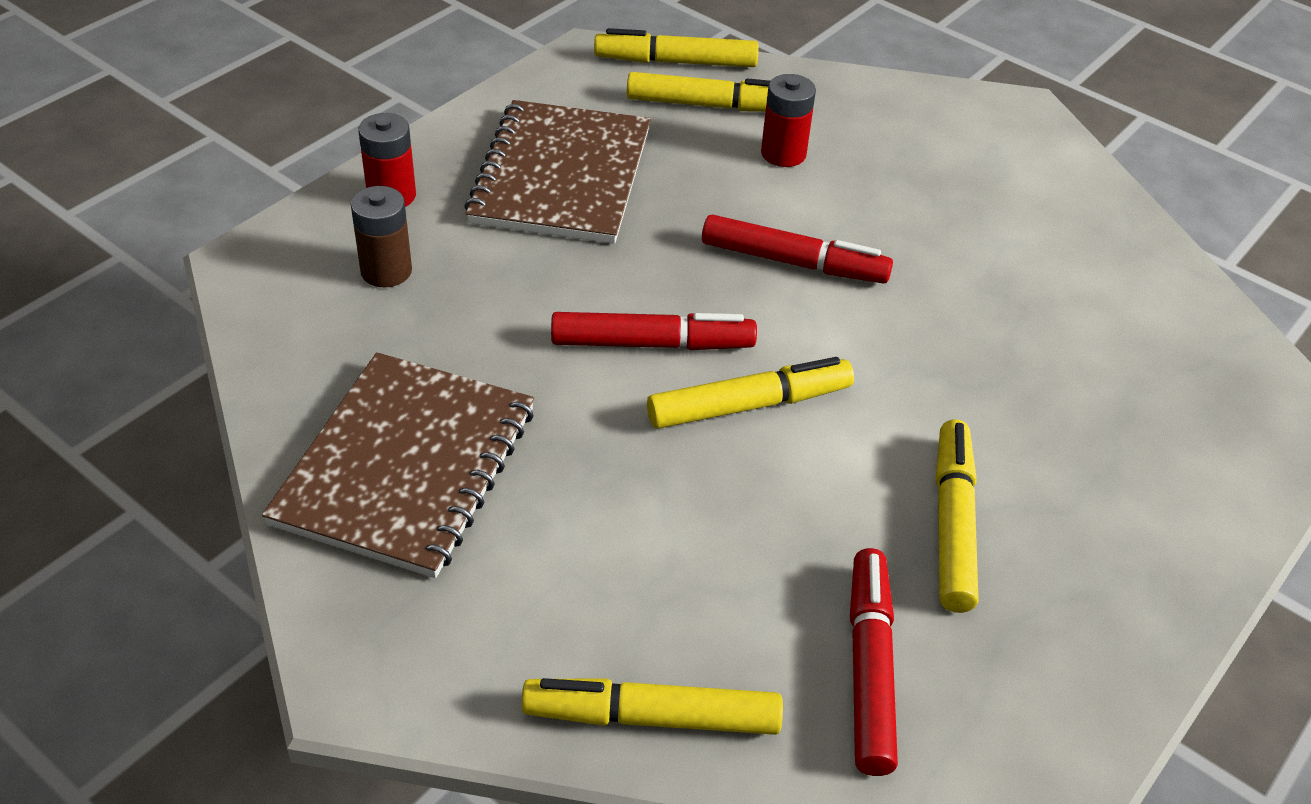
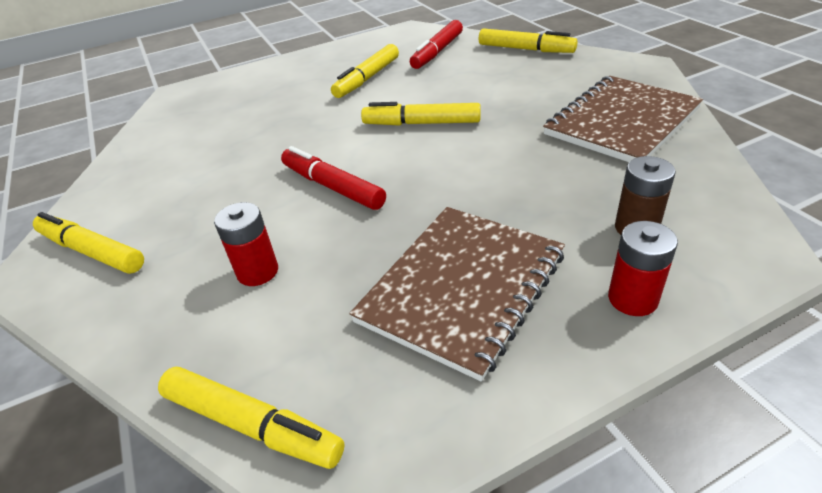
camera: 150 degrees left, 5 degrees down
red marker [551,312,757,350] -> none
yellow marker [627,72,770,112] -> yellow marker moved to [33,212,144,274]

